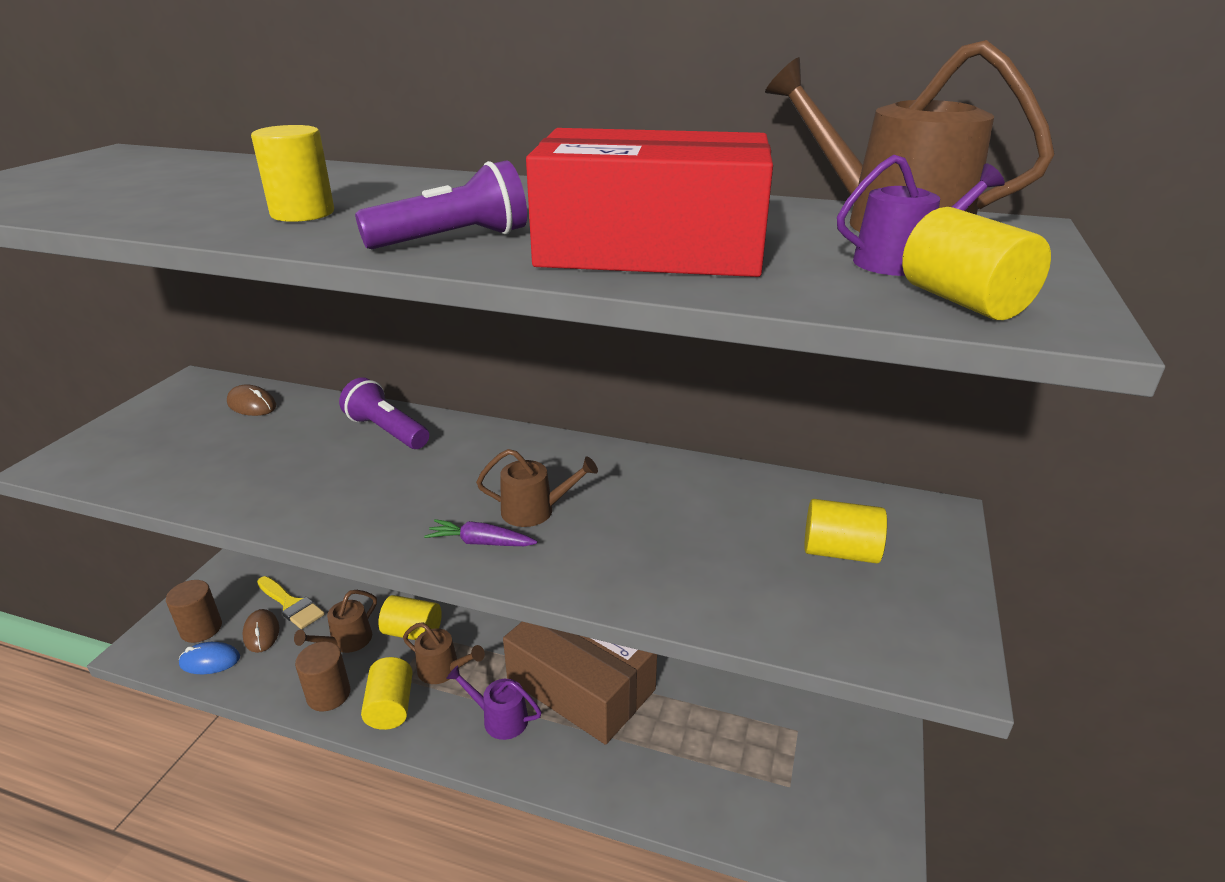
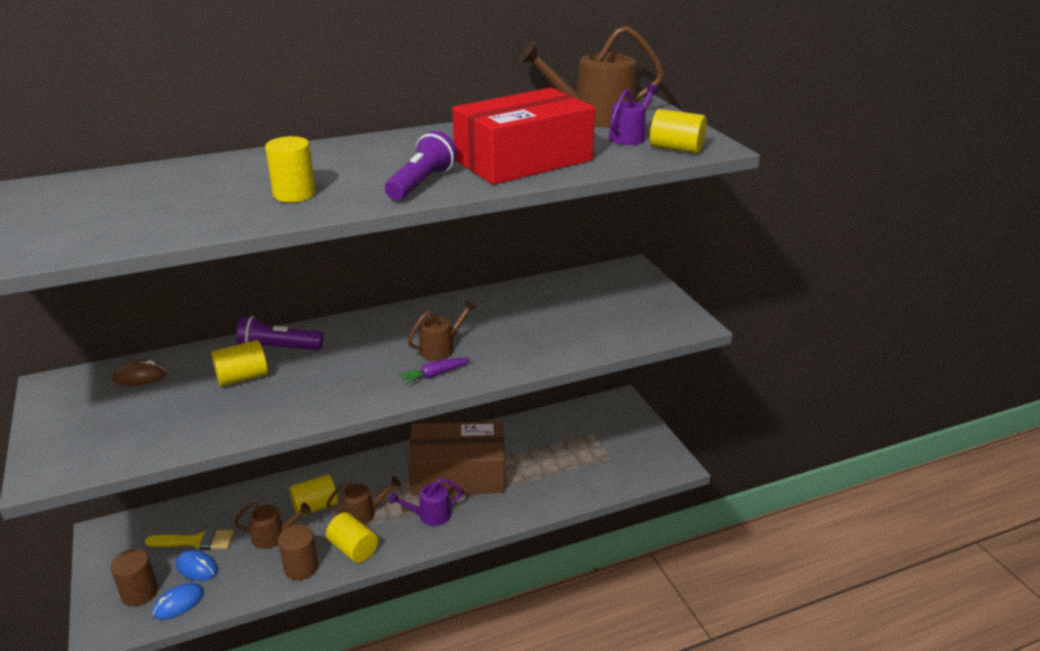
camera: 40 degrees left, 0 degrees up
brown mouse [242,609,279,653] -> blue mouse [176,550,218,581]
brown watering can [294,590,377,653] -> brown watering can turned 90 degrees counterclockwise [234,502,311,549]
yellow cylinder [804,499,887,563] -> yellow cylinder moved to [211,340,268,386]

